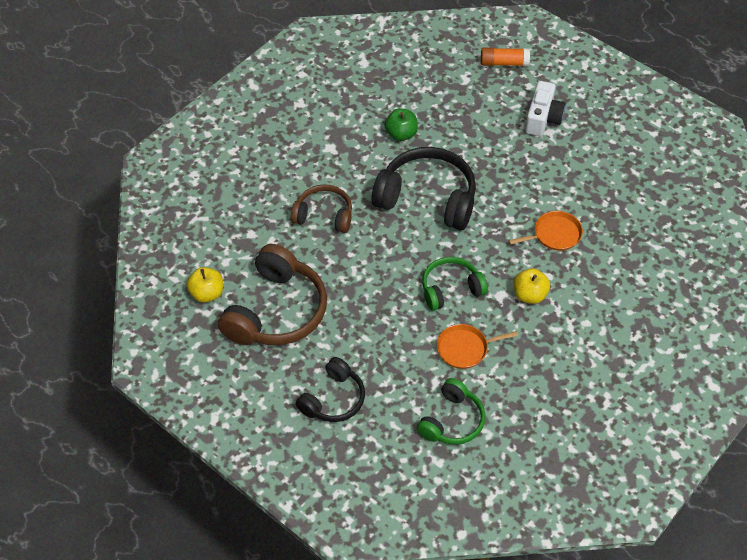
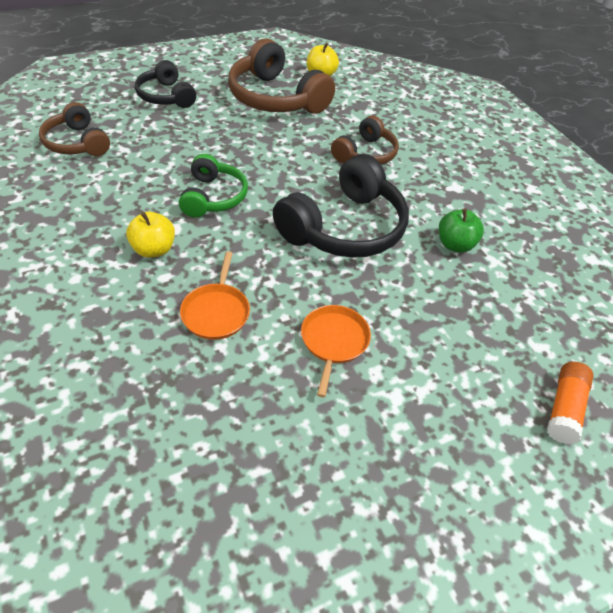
camera: 110 degrees right, 5 degrees down
green headphones [417,378,485,445] -> brown headphones [39,102,110,156]
orange pan [437,324,518,369] -> orange pan moved to [301,305,371,397]
white camera [525,81,566,136] -> none

